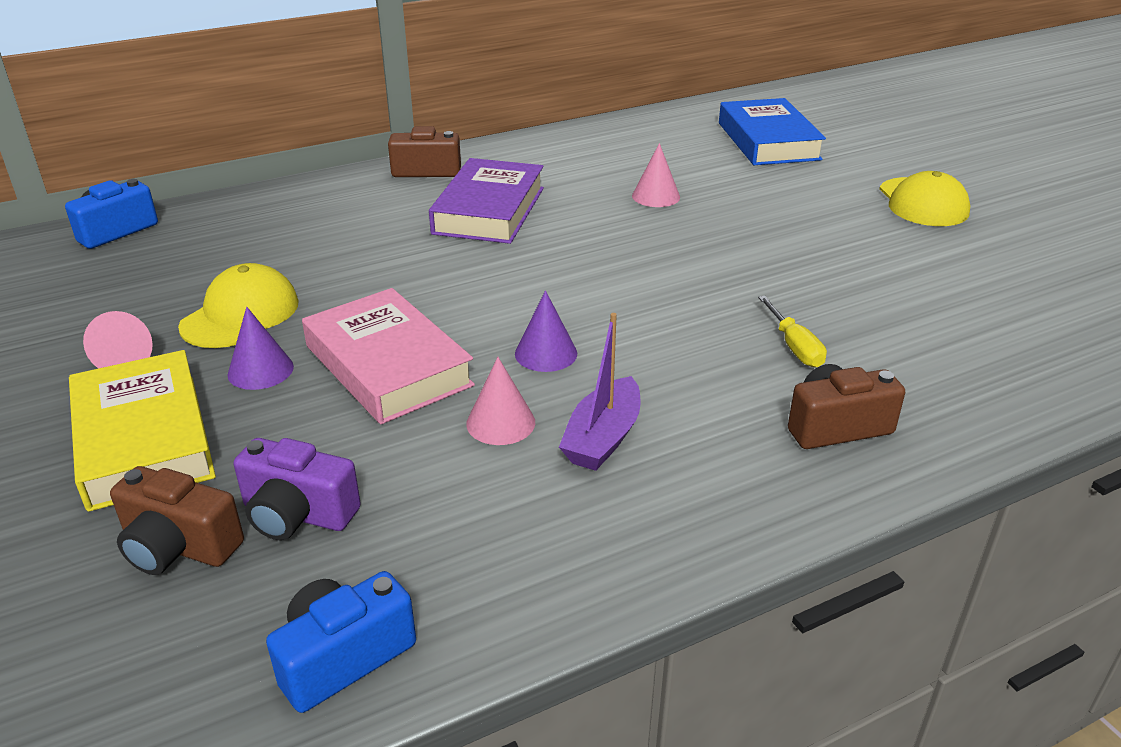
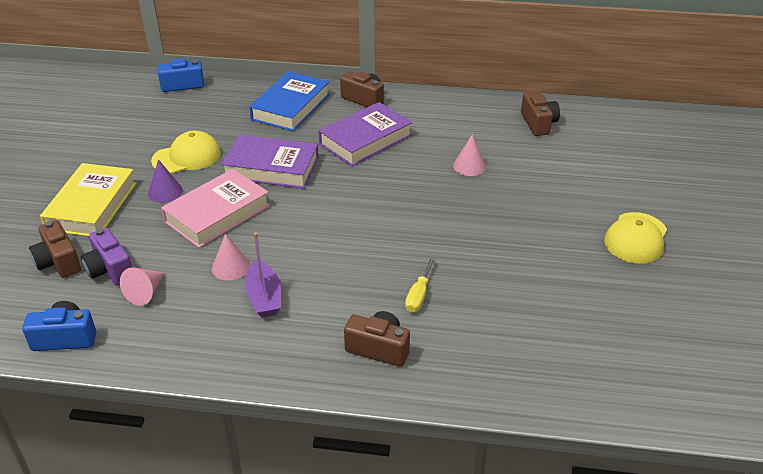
camera: 35 degrees right, 5 degrees up
pink cone [83,311,153,369] -> pink cone moved to [120,267,165,306]
pink book [302,288,475,424] -> pink book turned 45 degrees clockwise [161,169,270,248]
purple cone [515,290,577,372] -> none
purple boat [559,313,640,471] -> purple boat turned 75 degrees counterclockwise [245,233,281,318]
blue book [719,98,826,165] -> blue book moved to [249,71,330,131]
none -> purple book [221,134,319,189]
none -> brown camera [521,91,560,136]

